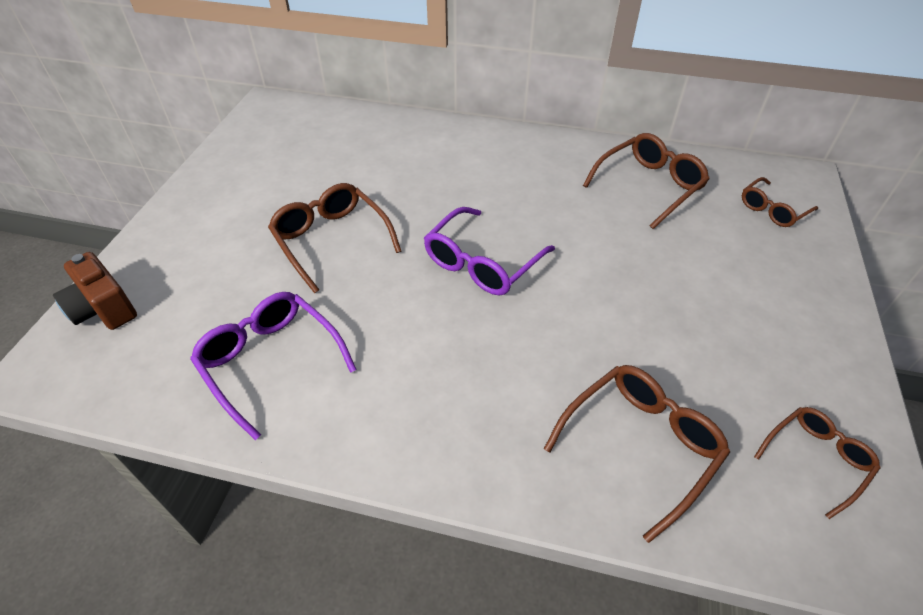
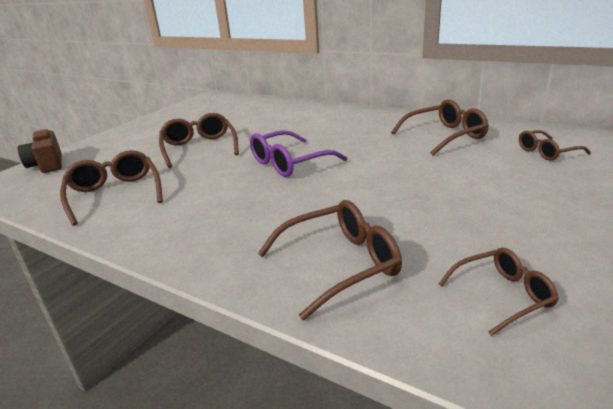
camera: 20 degrees right, 20 degrees down
purple glasses [190,292,357,440] -> brown glasses [60,150,163,226]

